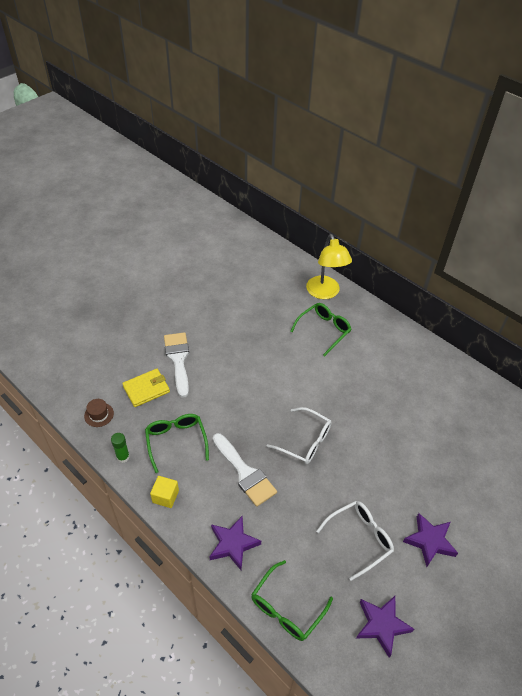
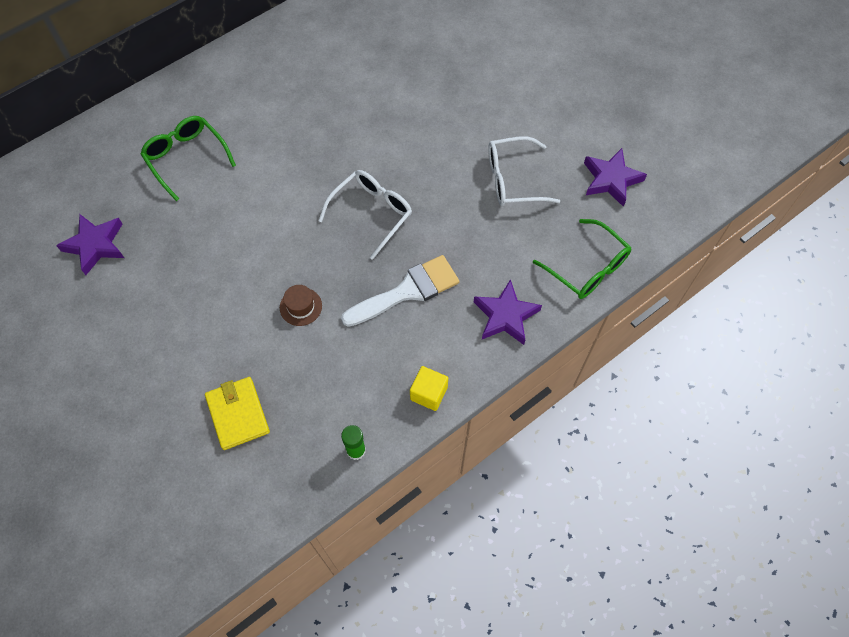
camera: 80 degrees left, 15 degrees up
brown hat [84,399,114,427] -> brown hat moved to [280,285,322,326]
green glasses [145,414,209,473] -> none
white brush [164,332,189,398] -> none
yellow lamp [306,234,352,299] -> none
white glasses [316,501,394,581] -> white glasses turned 75 degrees counterclockwise [488,136,560,206]
purple star [403,513,458,567] -> purple star moved to [56,214,124,275]

